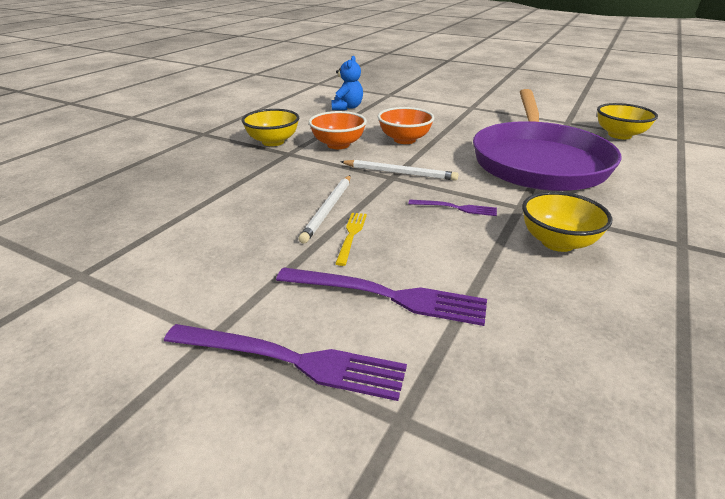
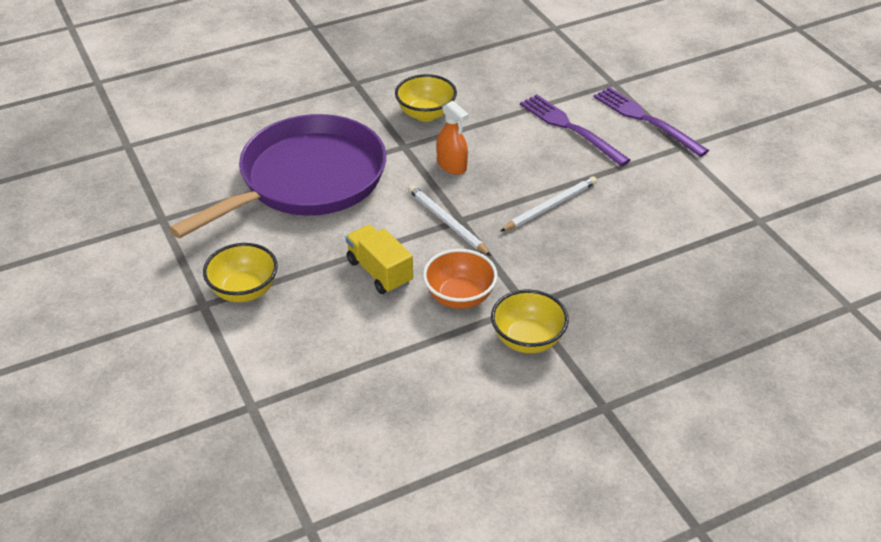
camera: 145 degrees left, 10 degrees up
blue teddy bear [331,56,363,110] -> none
yellow fork [335,213,367,266] -> none
orange bowl [378,107,434,144] -> yellow truck [346,225,413,294]
purple fork [409,200,497,216] -> orange spray bottle [436,101,469,175]
yellow bowl [597,103,658,139] -> yellow bowl moved to [203,243,278,302]

